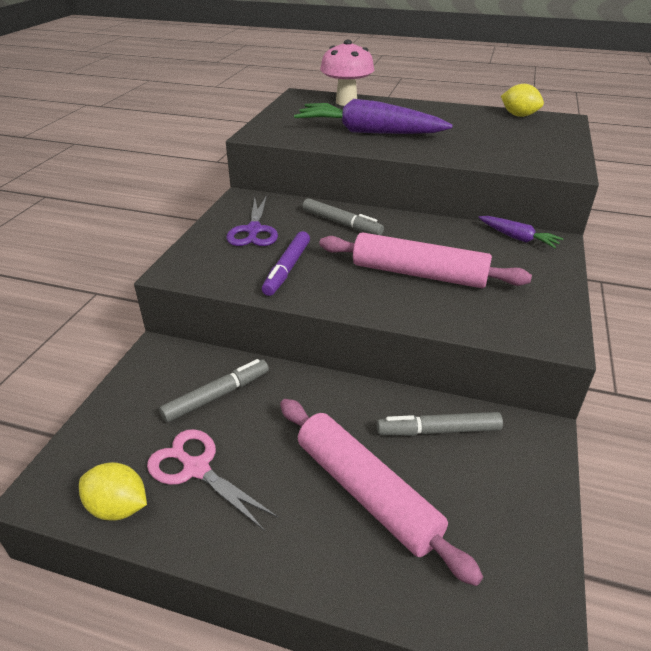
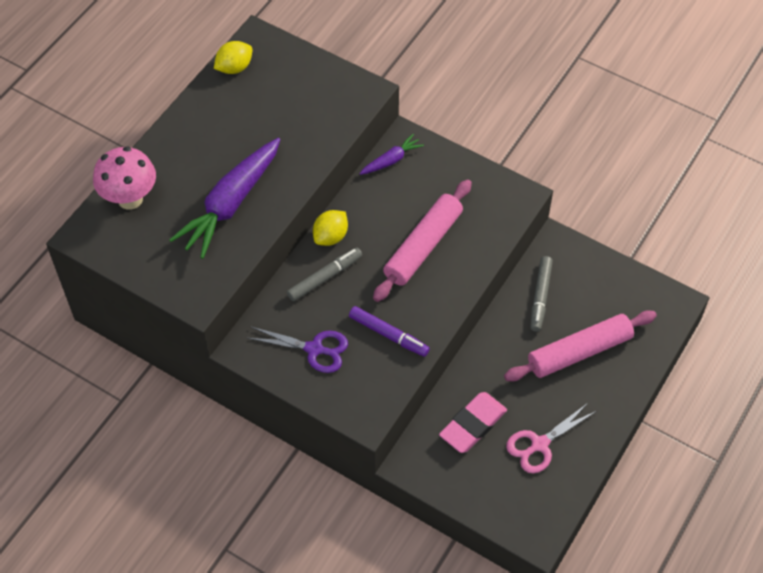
camera: 75 degrees left, 20 degrees up
yellow lemon [79,462,147,521] -> yellow lemon moved to [313,210,348,246]
grey marker [159,359,269,423] -> pink eraser [439,392,507,453]

